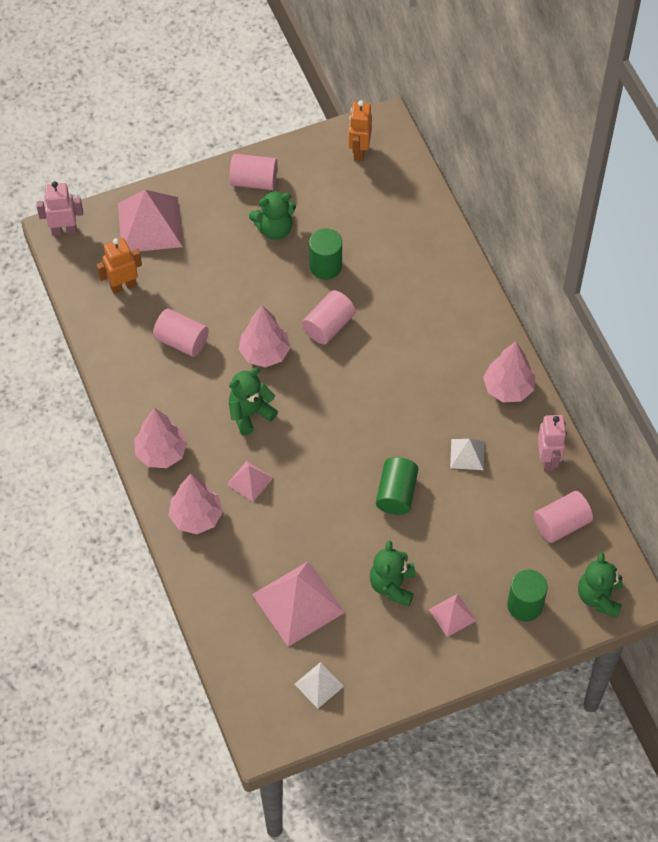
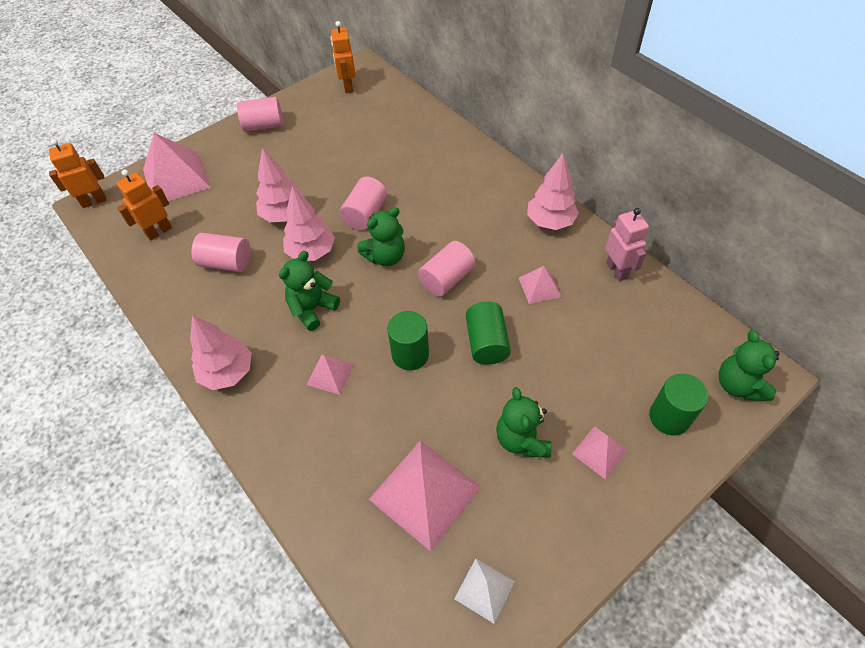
camera: 15 degrees left, 5 degrees down
pink robot [36,181,83,235] -> orange robot [49,139,107,208]
pink tree [169,474,223,534] -> pink tree moved to [256,148,304,222]
green teddy bear [249,190,296,240] -> green teddy bear moved to [357,207,405,266]
green cylinder [309,228,342,280] -> green cylinder moved to [387,311,429,370]
white pyramid [450,439,484,470] -> pink pyramid [519,266,562,304]
pink cylinder [534,491,593,543] -> pink cylinder moved to [418,241,475,297]

